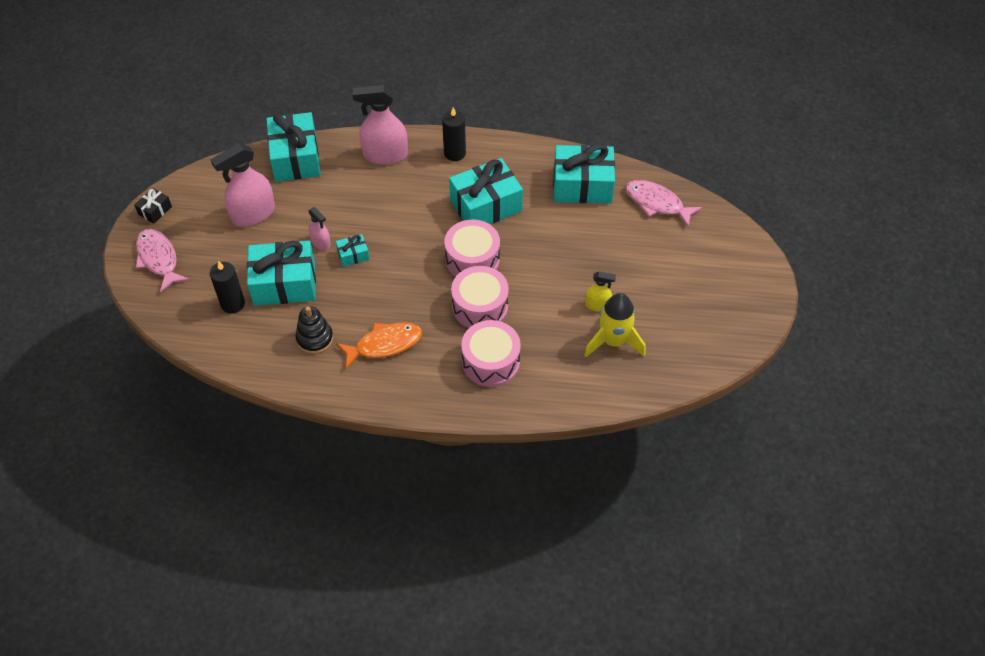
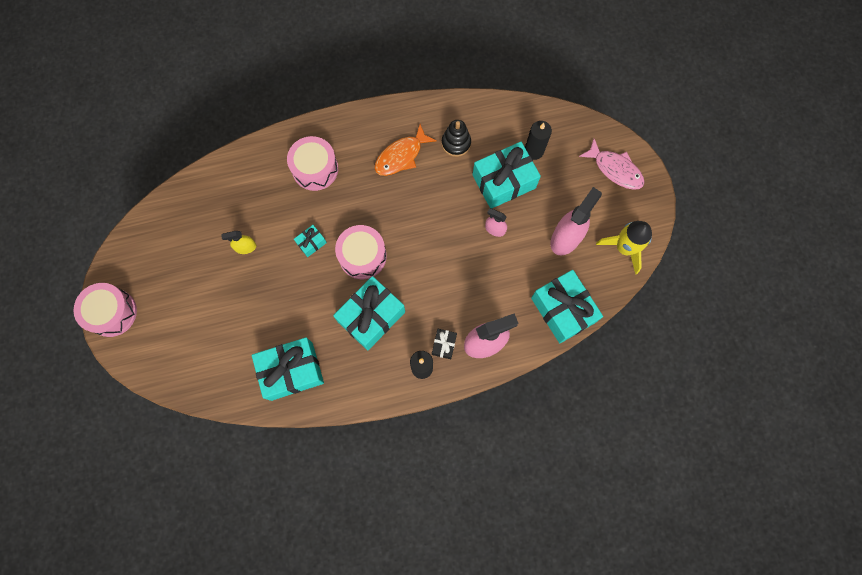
camera: 160 degrees right, 20 degrees up
black gift [135,188,172,224] -> black gift moved to [432,329,457,359]
turquoise gift [336,234,369,267] -> turquoise gift moved to [294,225,327,257]
pink drum [451,266,509,328] -> pink drum moved to [73,283,137,337]
yellow rocket [584,293,646,357] -> yellow rocket moved to [596,221,652,275]
pink fish [626,180,702,227] -> none

